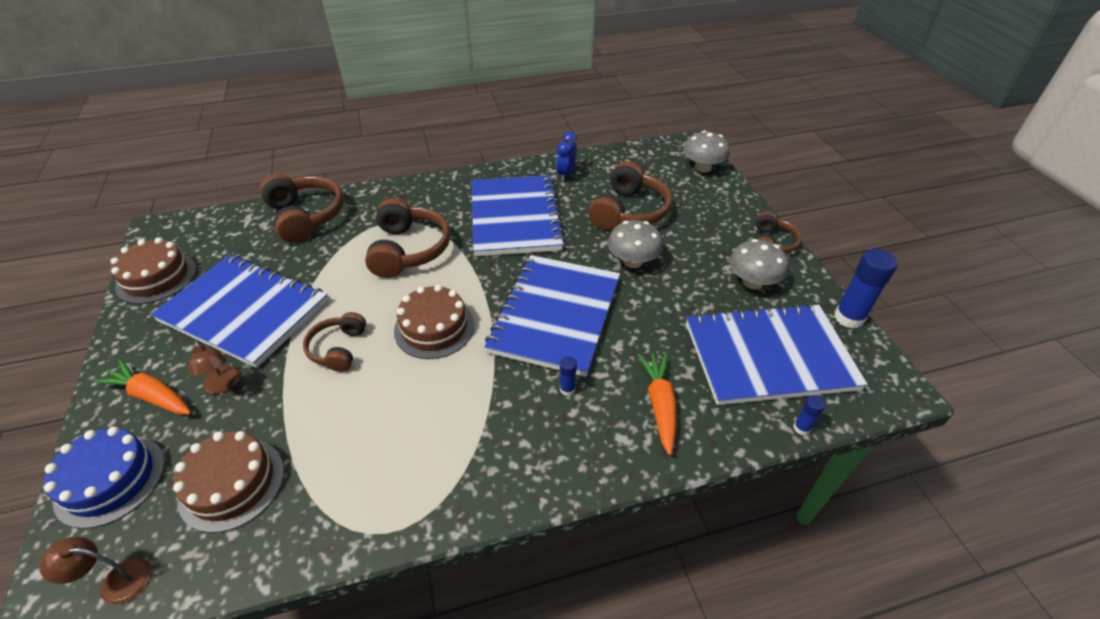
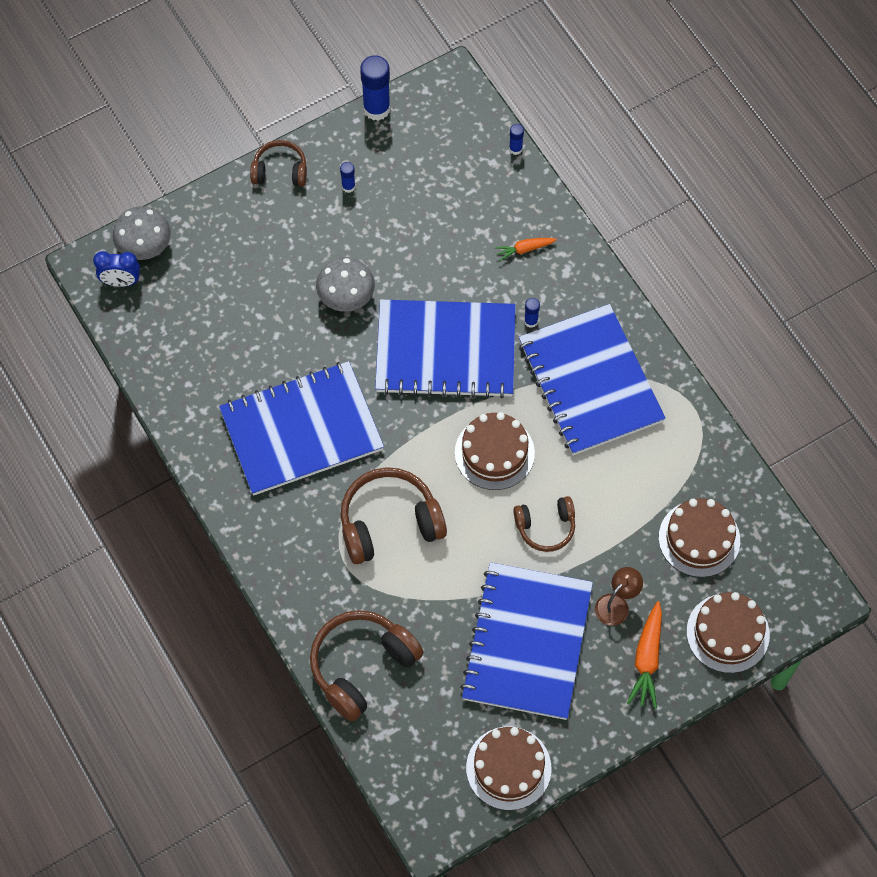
camera: 105 degrees left, 20 degrees up
brown lamp [39,537,152,605] -> none
blue cake [44,427,165,529] -> brown cake [687,592,770,673]
blue clock [556,132,577,181] -> blue clock moved to [93,251,140,287]
brown headphones [588,161,672,230] -> none
orange carrot [638,353,677,455] -> orange carrot [495,238,557,261], size x0.61
blue notebook [686,303,868,405] -> blue notebook moved to [519,304,666,455]
grey mushroom [729,239,788,289] -> blue glue stick [340,162,355,193]

